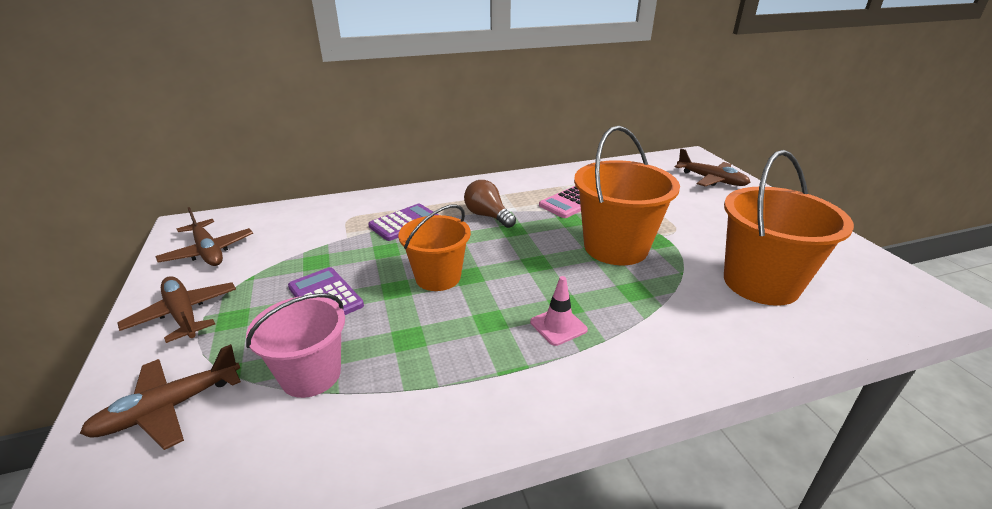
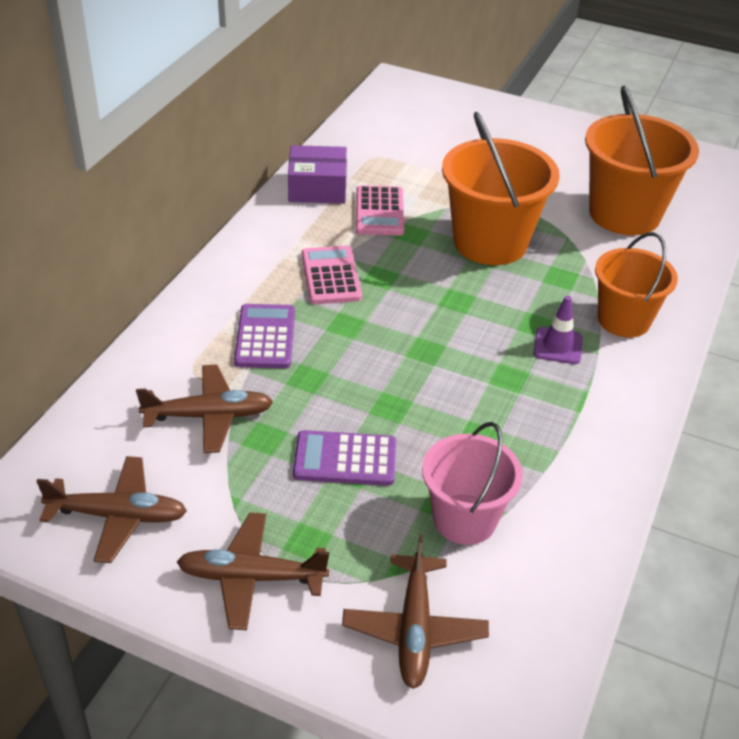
camera: 50 degrees left, 10 degrees up
orange bucket [398,204,471,291] -> orange bucket moved to [595,232,678,338]
brown light bulb [464,180,516,228] -> pink calculator [302,246,362,304]
pink traffic cone [530,276,588,346] -> purple traffic cone [533,296,583,364]
brown plane [675,149,751,186] -> brown plane moved to [136,364,273,453]
none -> purple box [288,145,347,204]

